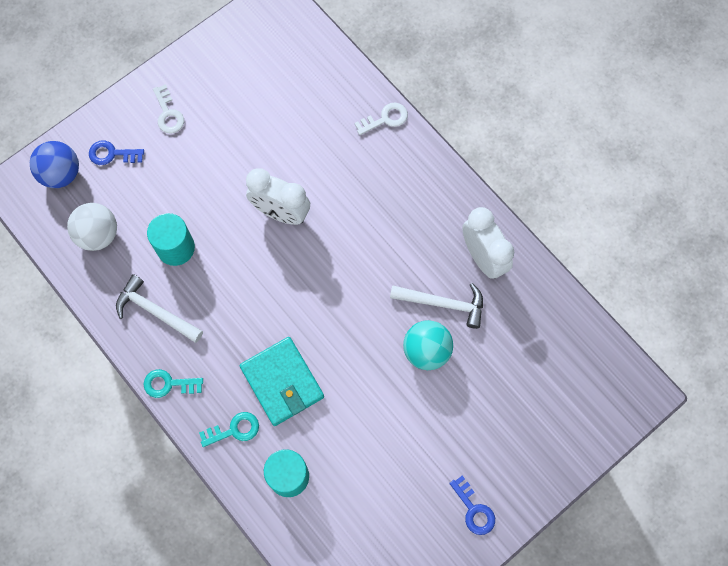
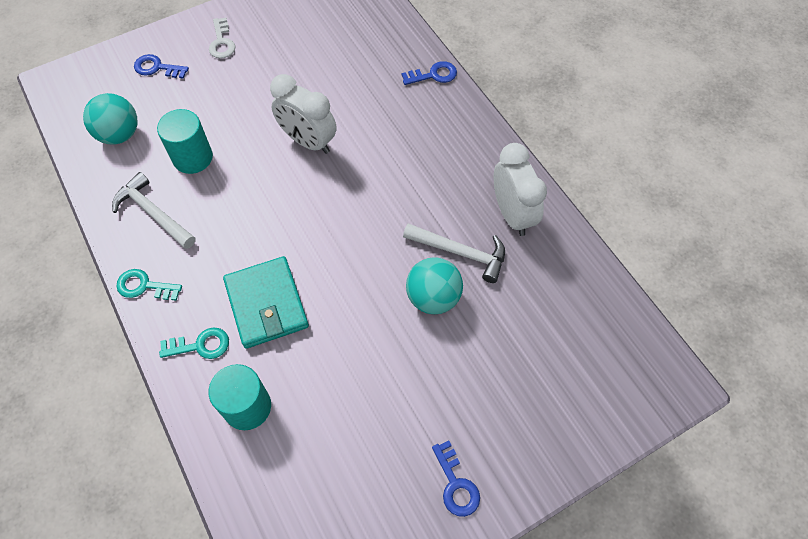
camera: 10 degrees right, 10 degrees down
blue ball [30,141,79,188] -> none
white ball [67,203,117,251] -> turquoise ball [83,93,137,145]
white key [354,102,408,135] -> blue key [402,61,457,85]

